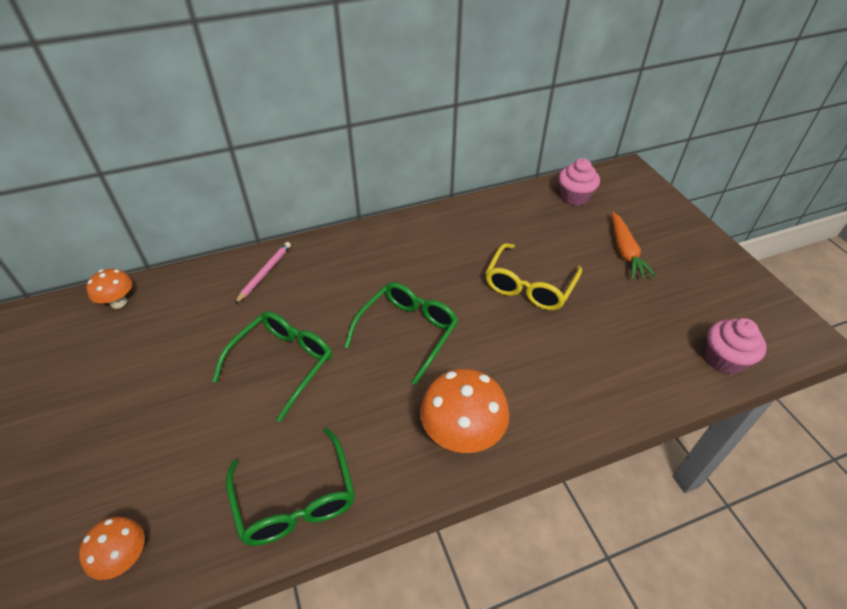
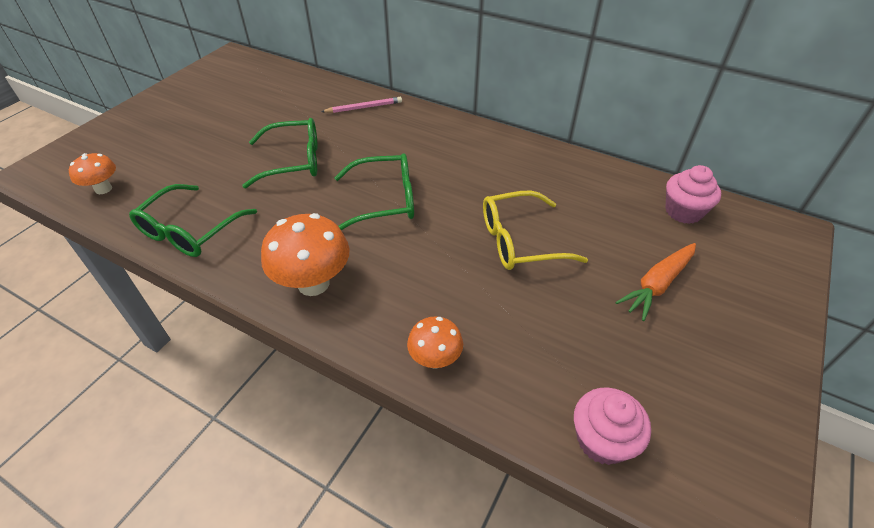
camera: 50 degrees right, 0 degrees up
orange mushroom [86,268,132,309] -> orange mushroom moved to [407,316,463,368]

